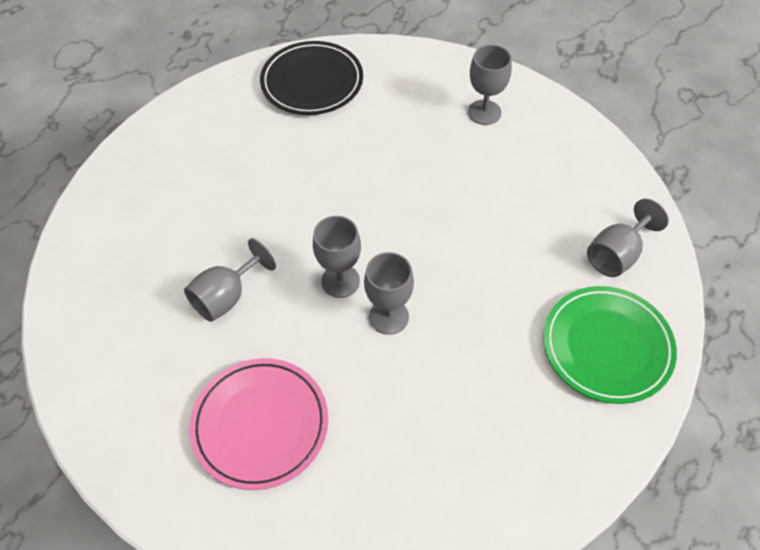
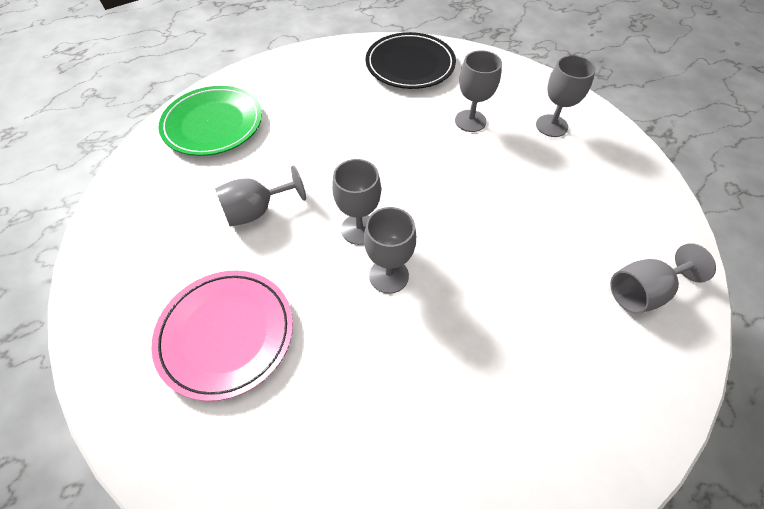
camera: 20 degrees right, 0 degrees up
green plate [543,286,677,404] -> green plate moved to [159,86,262,156]
none -> grey goblet [455,50,502,132]

